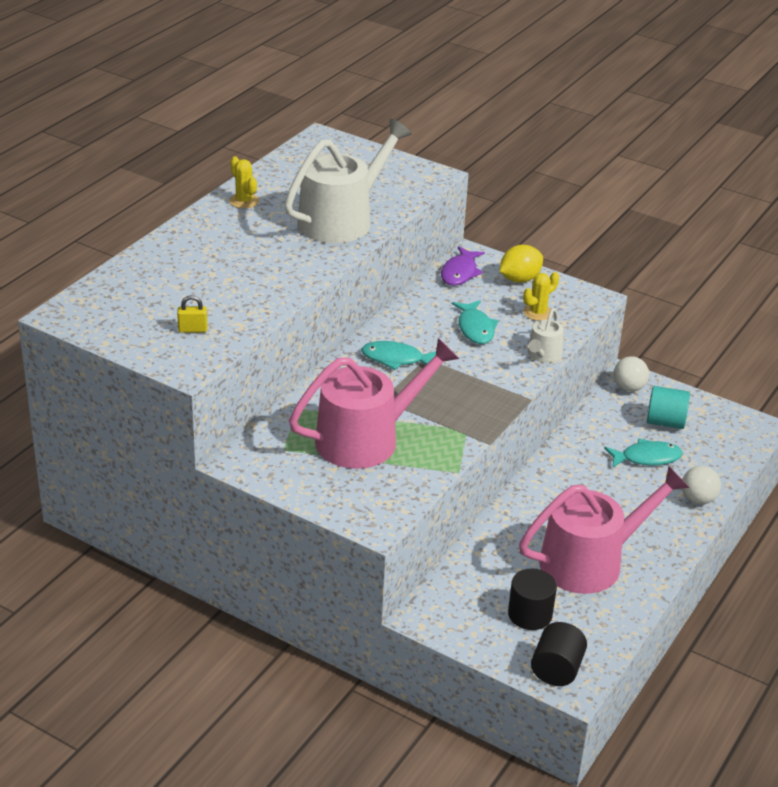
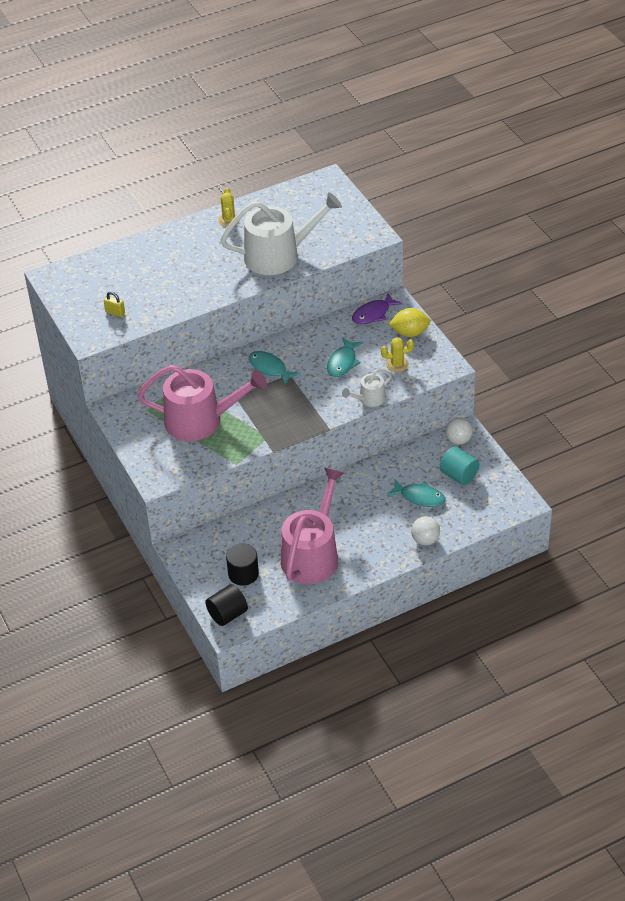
camera: 35 degrees right, 10 degrees up
pink watering can [519,466,689,594] -> pink watering can turned 75 degrees counterclockwise [281,467,344,584]

